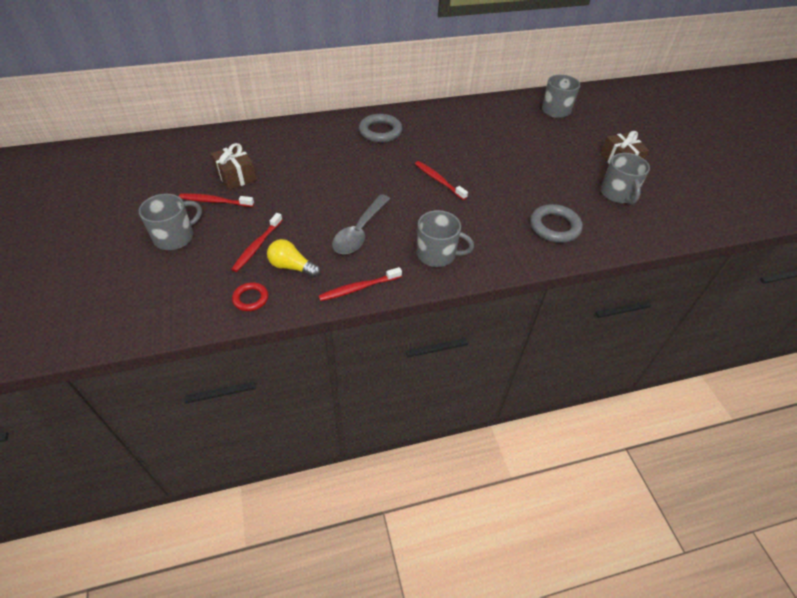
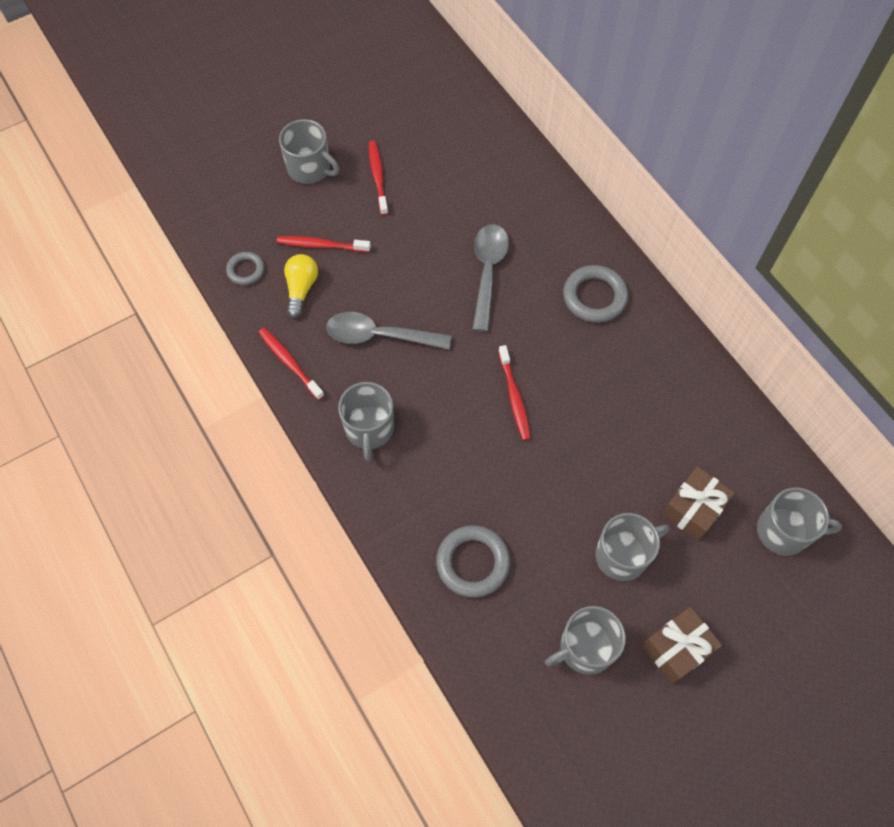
camera: 75 degrees right, 15 degrees up
brown gift [211,143,257,190] -> brown gift moved to [662,466,735,541]
red ring [232,282,268,311] -> grey ring [226,252,264,285]
red toothbrush [415,161,468,200] -> red toothbrush turned 135 degrees clockwise [498,345,531,440]
none -> grey spoon [472,224,509,332]
none -> grey mug [595,513,669,581]

